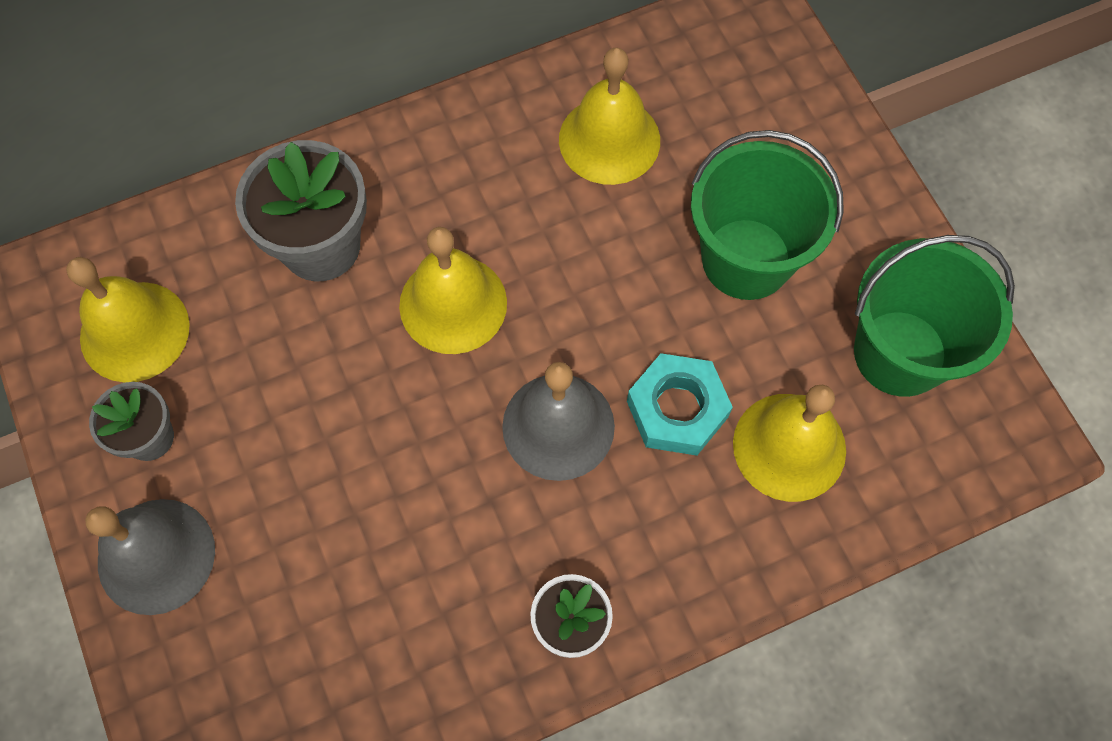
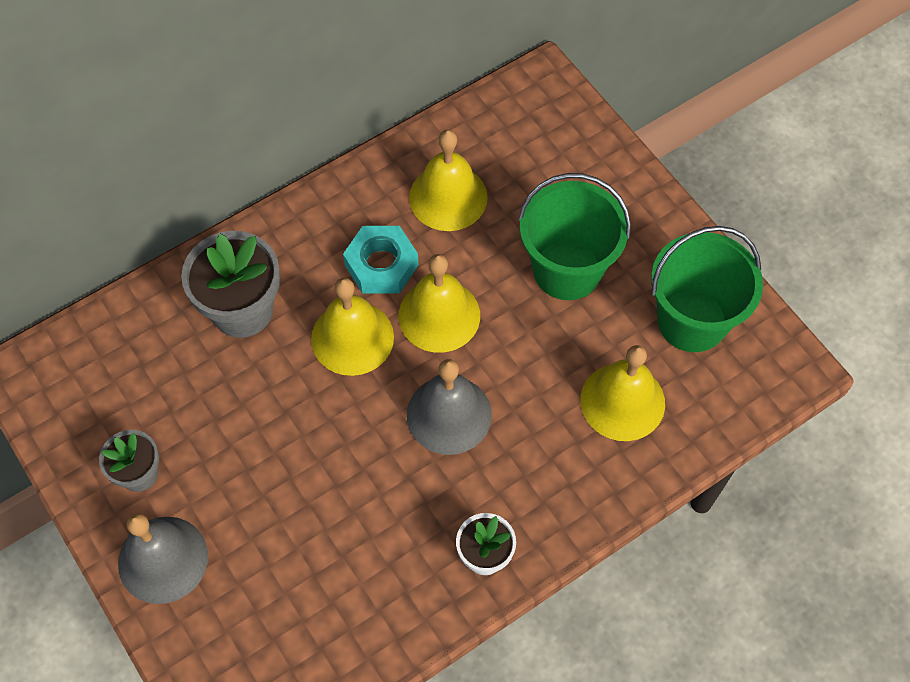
camera: 10 degrees left, 5 degrees down
yellow bell [66,257,190,383] -> yellow bell moved to [398,254,480,353]
turquoise nut [627,353,733,456] -> turquoise nut moved to [343,226,419,294]

